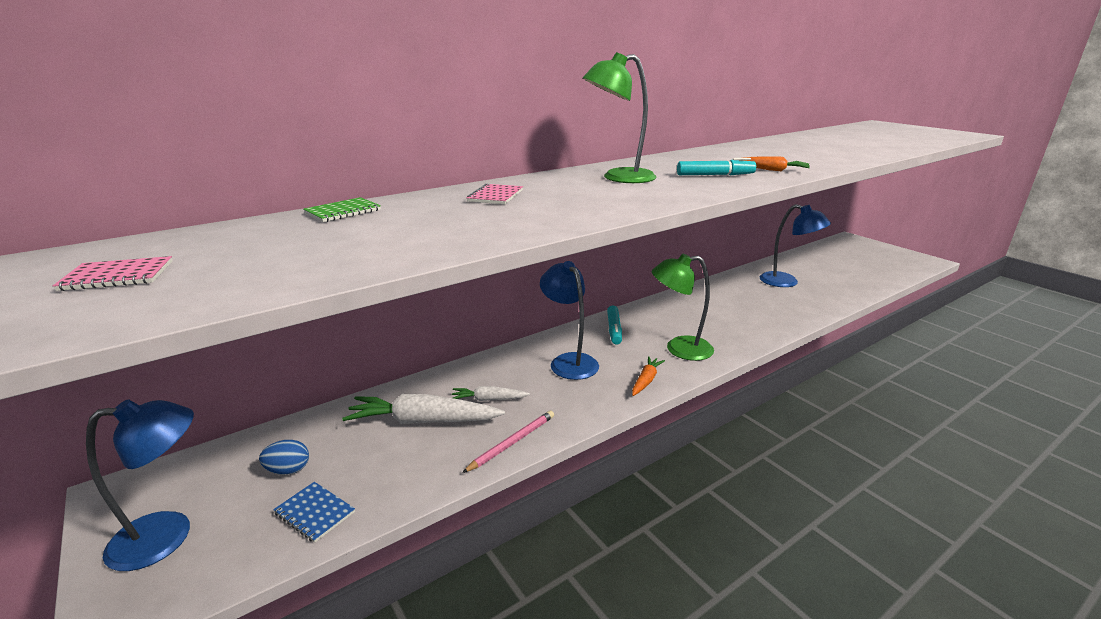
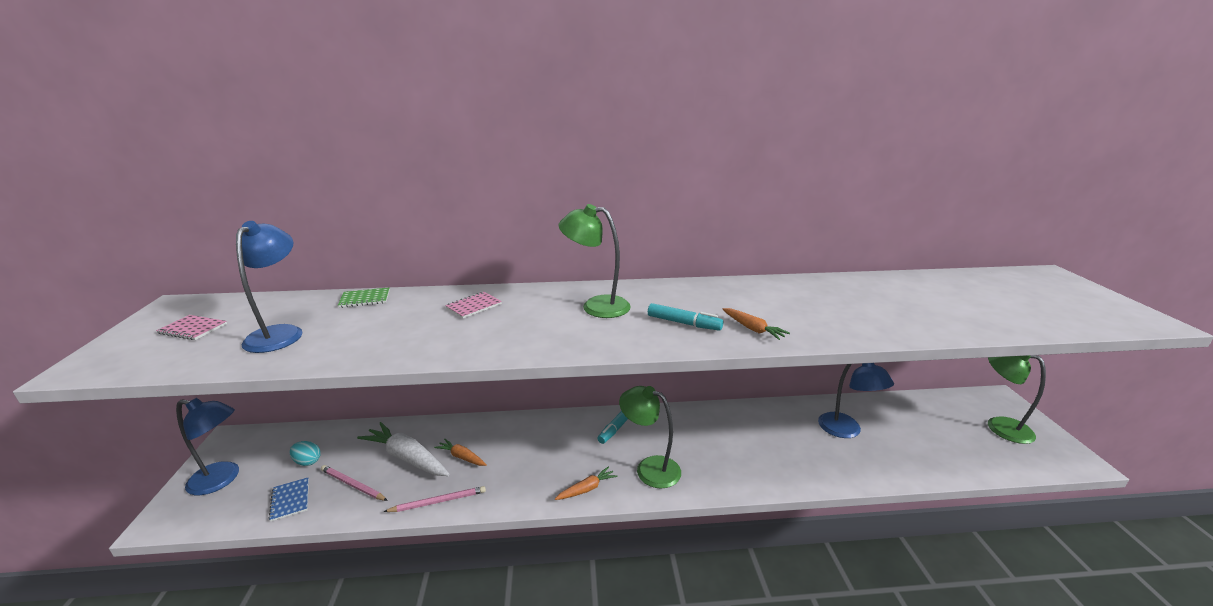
camera: 30 degrees right, 0 degrees up
blue egg [259,440,309,475] -> turquoise egg [290,441,321,466]
white carrot [452,386,530,401] -> orange carrot [434,439,487,466]
blue lamp [540,261,599,380] -> blue lamp moved to [236,221,302,353]
none -> pink pencil [321,465,388,501]
none -> green lamp [988,355,1046,444]

